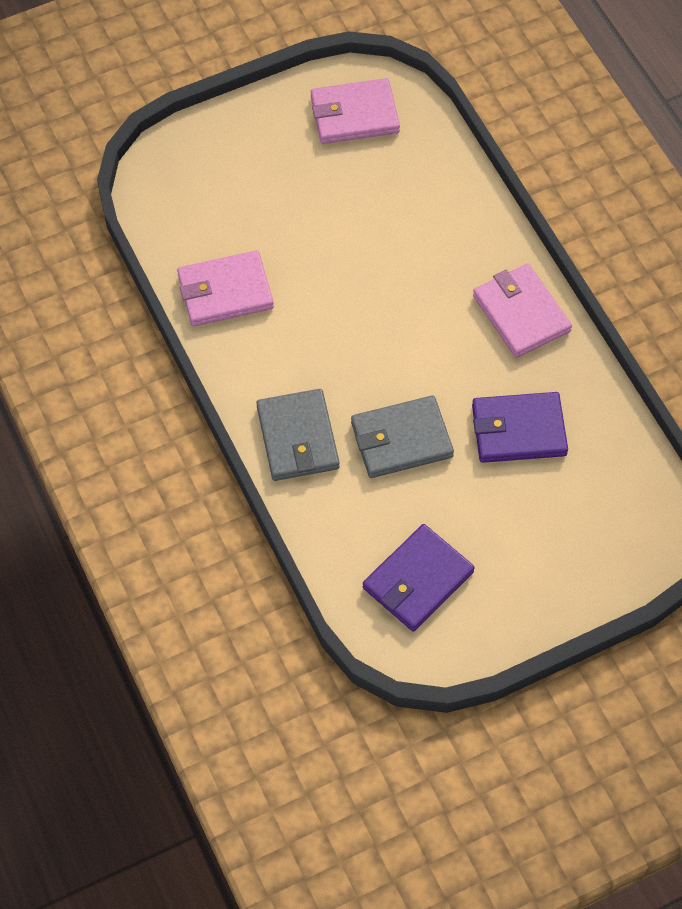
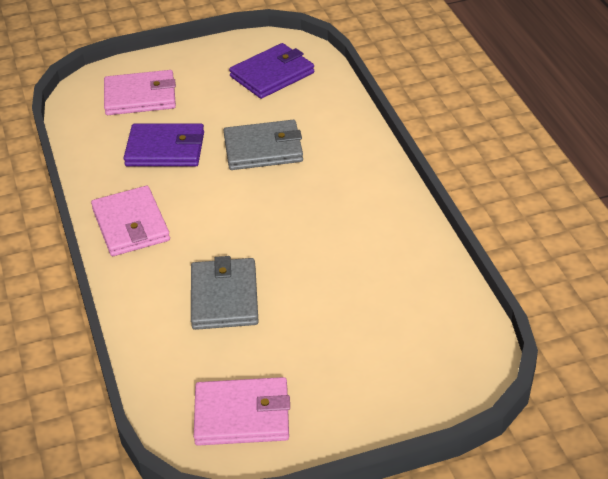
camera: 170 degrees left, 20 degrees down
pink wallet [177,250,274,327] -> pink wallet moved to [104,70,176,115]
grey wallet [256,389,340,481] -> grey wallet moved to [191,256,259,330]

